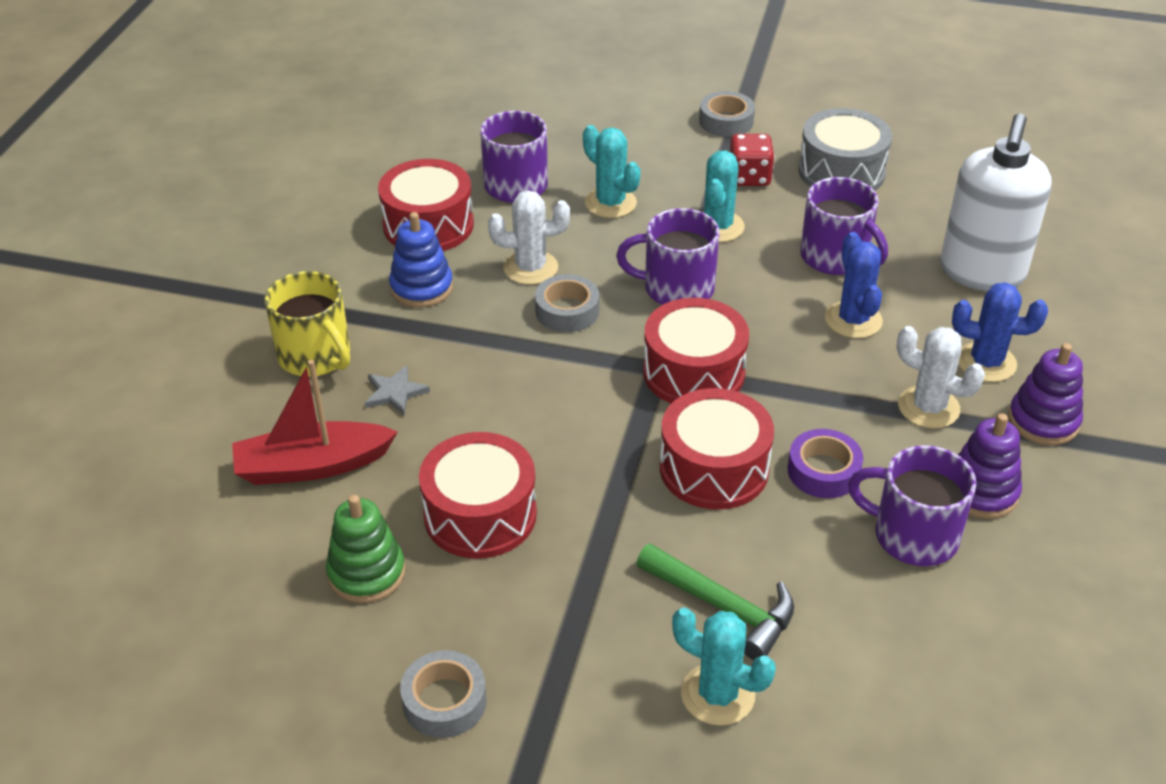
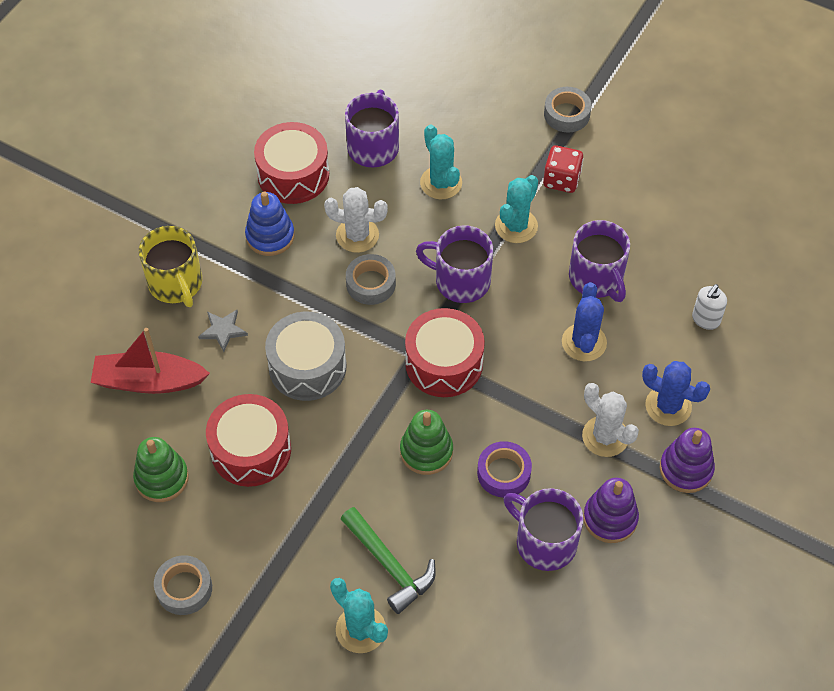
camera: 15 degrees right, 15 degrees up
red drum [660,388,774,510] -> green stacking toy [400,410,453,475]
grey drum [798,108,892,191] -> grey drum moved to [265,312,347,401]
white soap dispenser [940,113,1051,291] -> white soap dispenser [692,284,727,330], size x0.43

